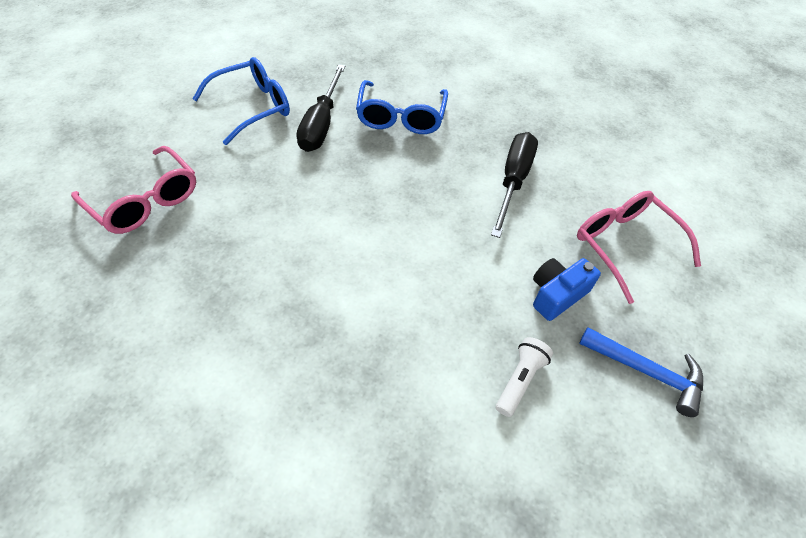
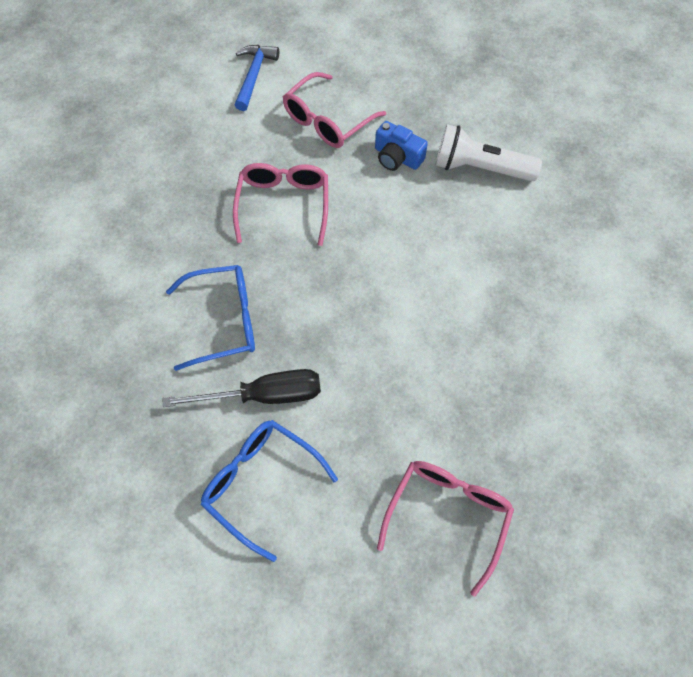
camera: 105 degrees left, 10 degrees up
black screwdriver [491,132,538,238] -> pink glasses [233,163,328,246]
white flashlight [496,337,553,417] -> white flashlight [435,124,542,182], size x1.78
blue hammer [579,327,703,417] -> blue hammer moved to [235,45,279,111]

